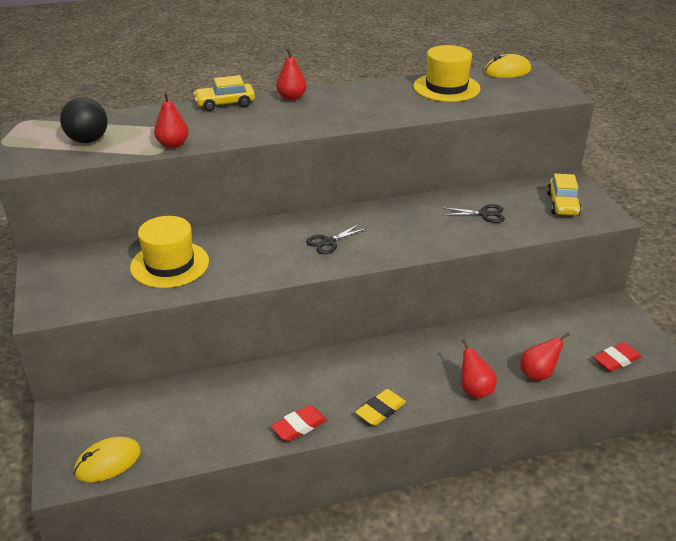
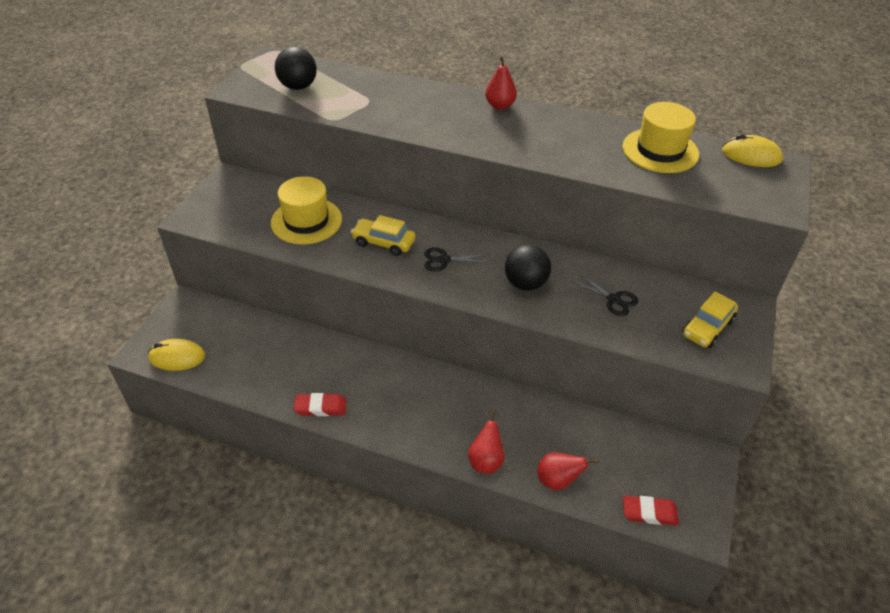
camera: 35 degrees right, 10 degrees up
red pear [154,92,189,148] -> none
yellow car [193,75,255,111] -> yellow car moved to [351,215,415,256]
yellow eraser [355,389,406,426] -> none
none -> black ball [505,244,551,291]

